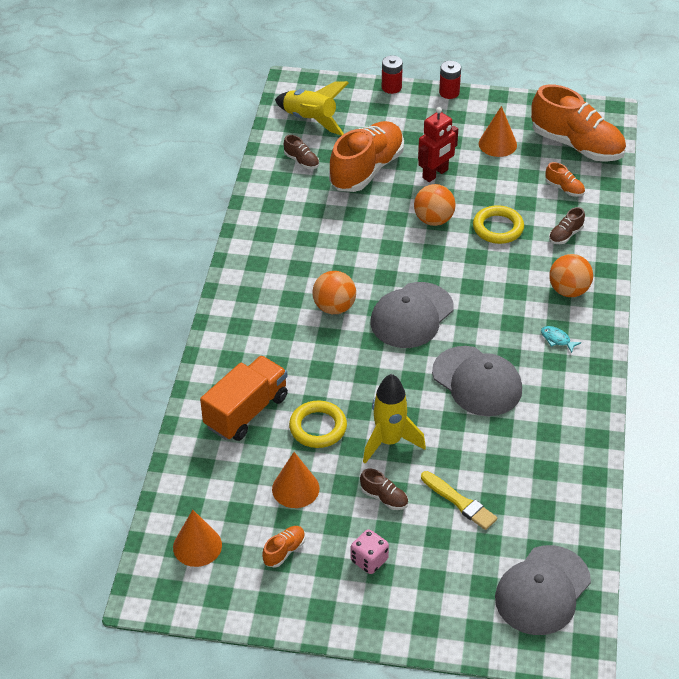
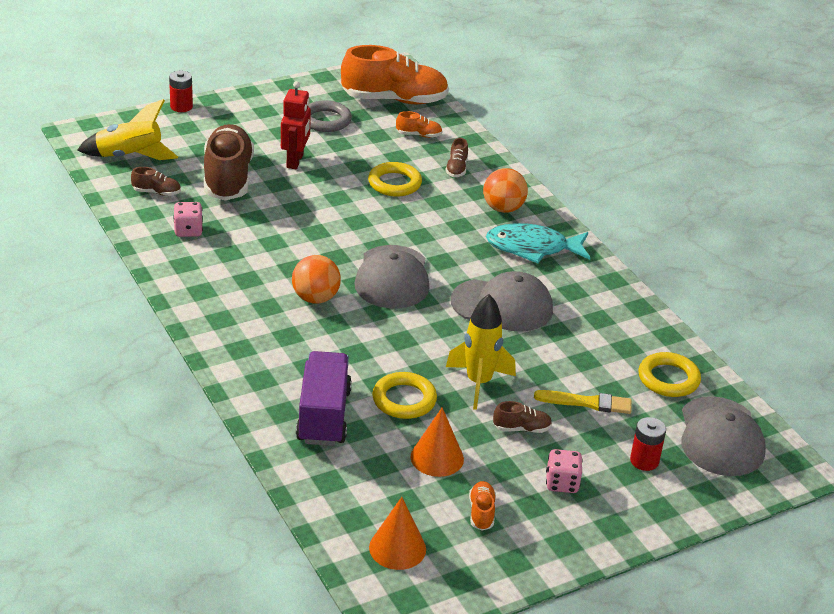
camera: 40 degrees left, 10 degrees down
orange truck [200,355,288,441] -> purple truck [296,351,352,446]
orange shoe [329,121,404,192] -> brown shoe [204,124,254,201]
orange ball [414,184,456,226] -> none
red battery [439,61,461,99] -> red battery moved to [630,417,666,471]
orange cone [479,106,517,157] -> grey ring [309,100,352,132]
turquoise fish [541,326,581,353] -> turquoise fish [486,223,591,263], size x2.44
none -> pink dice [173,202,203,237]
none -> yellow ring [639,352,701,397]

